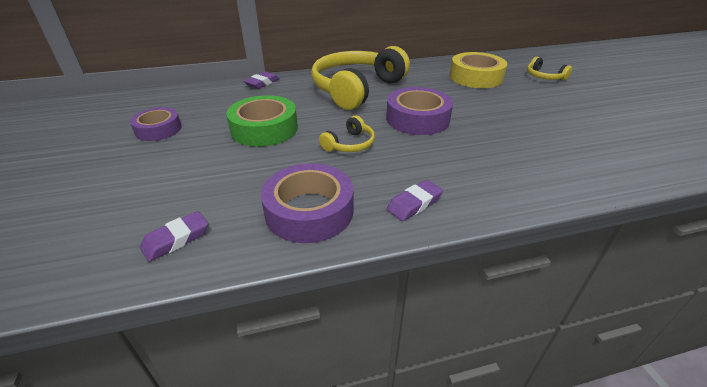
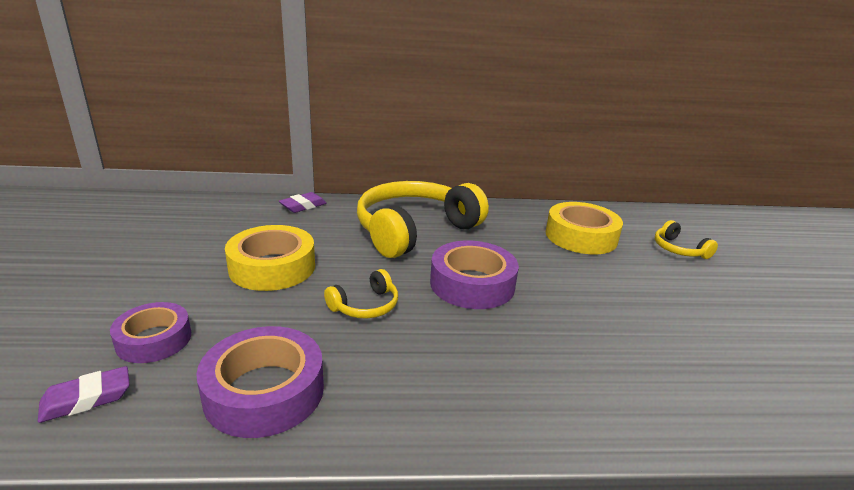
camera: 10 degrees right, 10 degrees down
purple tape [130,107,182,141] -> purple tape moved to [110,302,191,363]
green tape [226,95,298,147] -> yellow tape [225,225,315,291]
purple eraser [387,180,443,221] -> none

